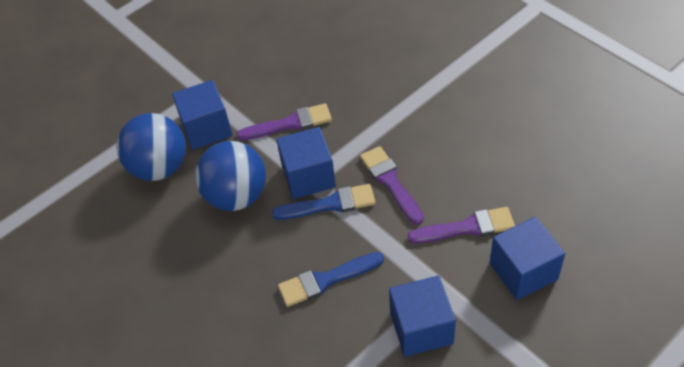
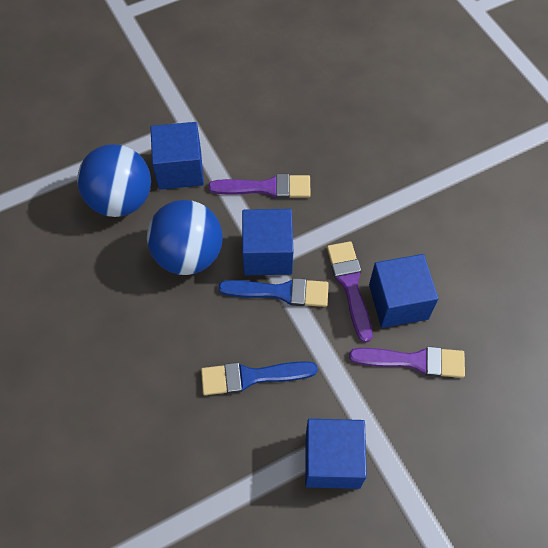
camera: 10 degrees right, 10 degrees up
blue cube [490,217,565,300] -> blue cube moved to [369,254,439,328]

